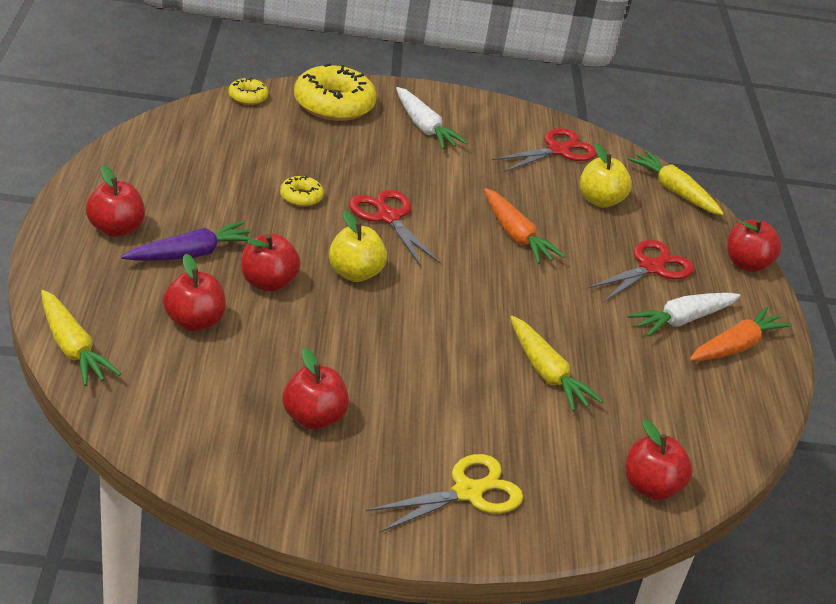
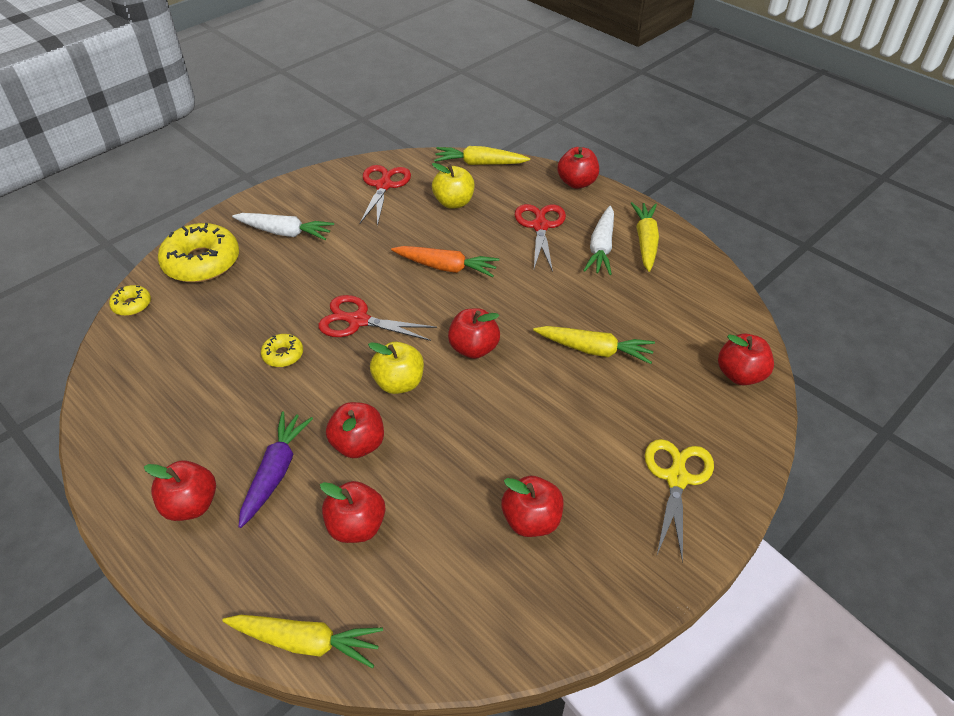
camera: 40 degrees left, 10 degrees up
orange carrot [690,306,792,361] -> yellow carrot [631,202,659,272]
none -> red apple [448,308,500,359]

